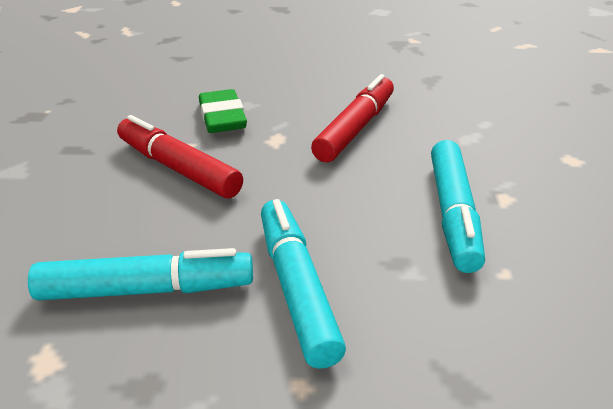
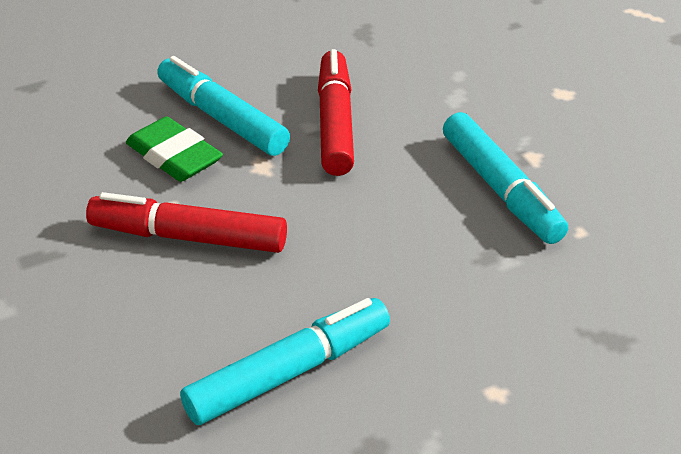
camera: 30 degrees left, 5 degrees up
turquoise marker [261,199,346,369] -> turquoise marker moved to [157,56,290,156]

